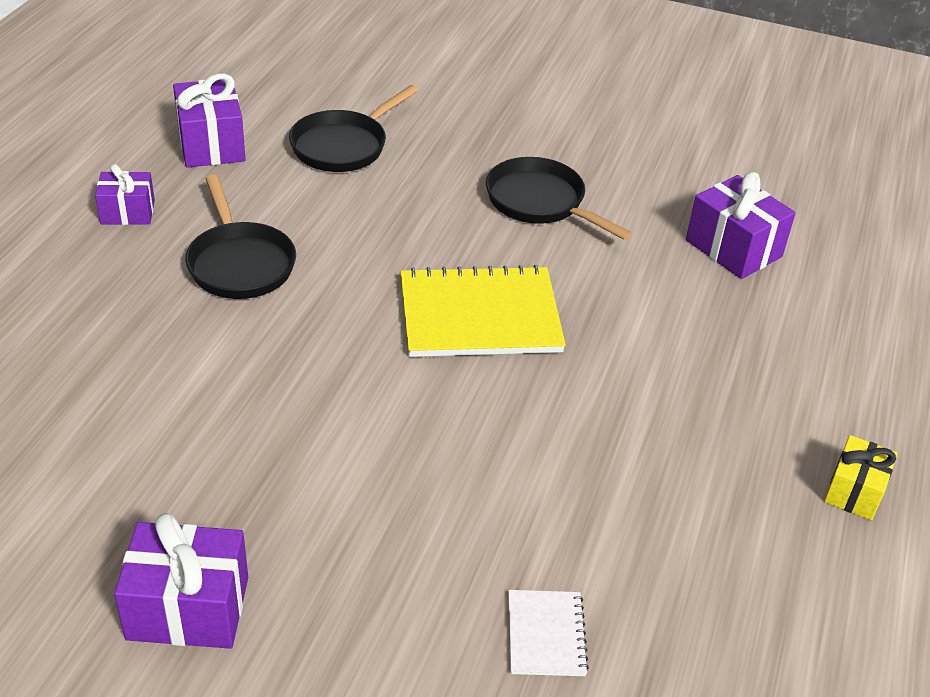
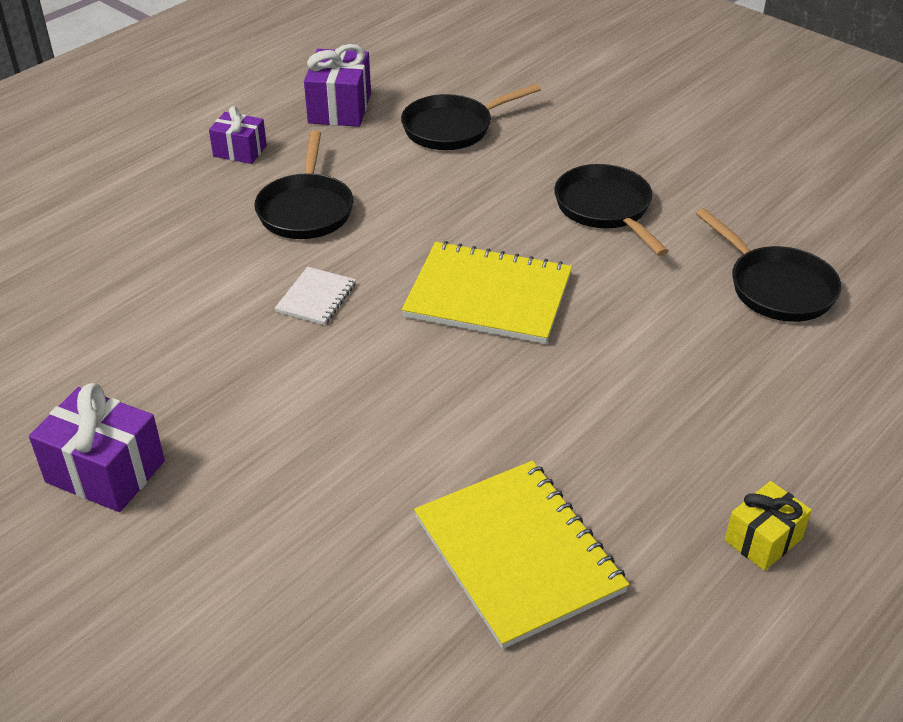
camera: 25 degrees right, 0 degrees up
white notebook [508,590,589,676] -> white notebook moved to [274,267,356,325]
purple gift [686,172,796,279] -> black pan [696,208,842,322]
none -> yellow notebook [414,461,629,649]

